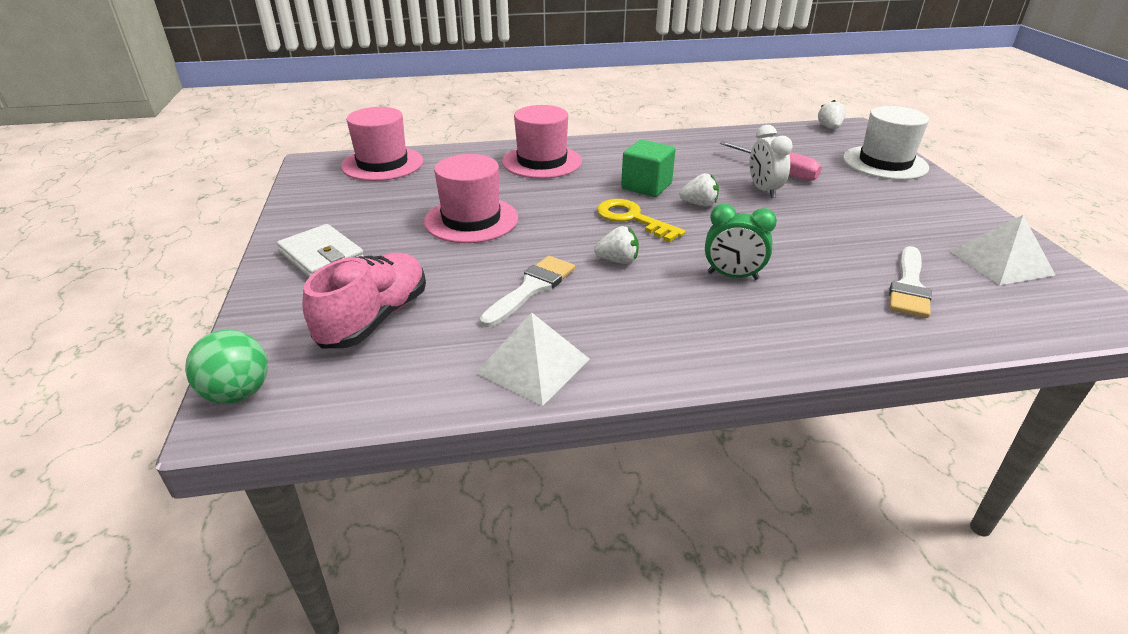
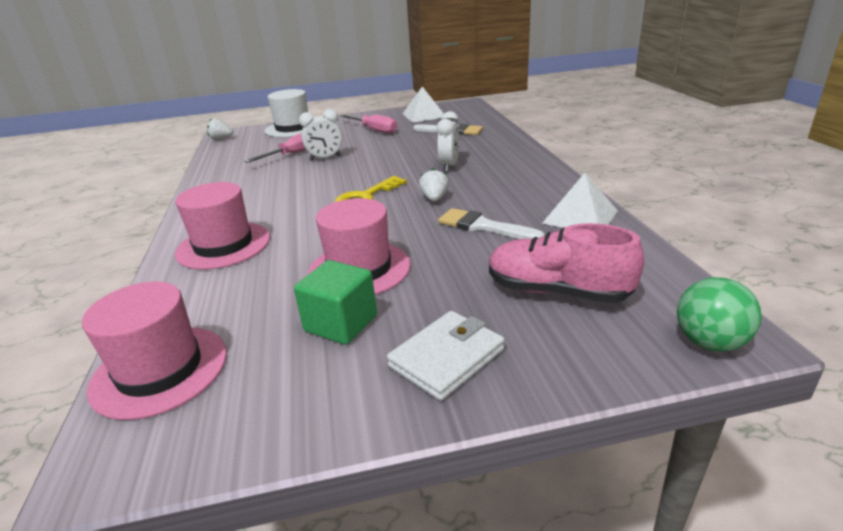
camera: 90 degrees left, 5 degrees down
green cube [621,140,676,197] -> green cube moved to [294,260,377,345]
white strawberry [679,173,719,207] -> none
green clock [705,204,777,280] -> white clock [437,111,459,172]
none -> pink screwdriver [340,114,397,133]

